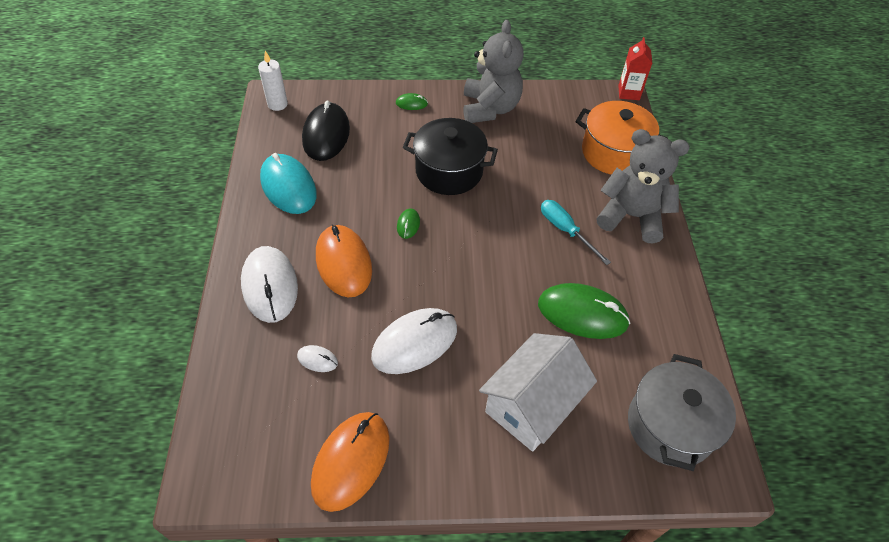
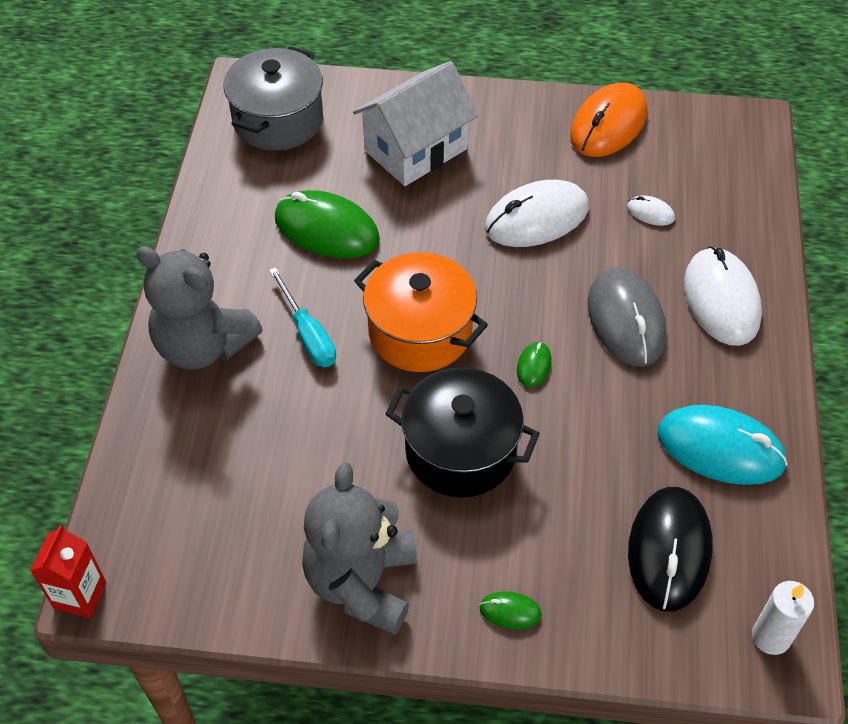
camera: 170 degrees left, 0 degrees up
turquoise mouse [260,153,317,214] -> turquoise mouse turned 45 degrees counterclockwise [658,405,788,485]
orange mouse [316,224,372,297] -> grey mouse [588,267,666,366]
orange pot [576,101,668,175] -> orange pot moved to [354,252,488,372]

